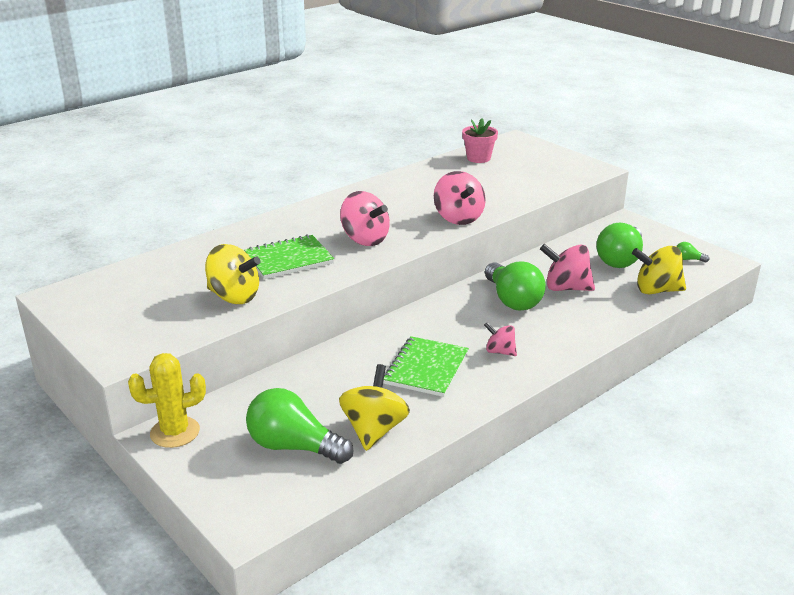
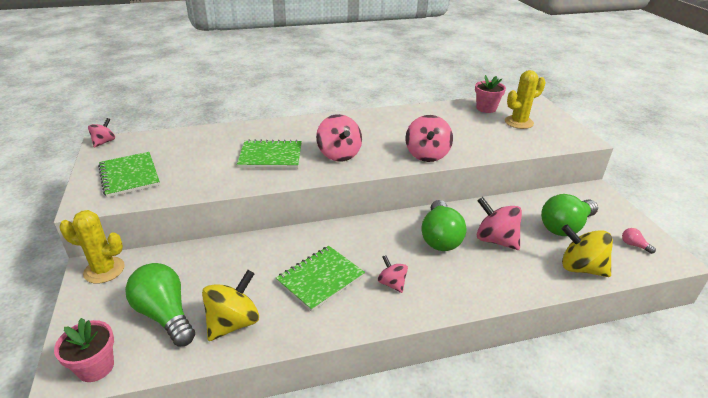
camera: 25 degrees right, 5 degrees up
yellow spinning top [205,244,261,304] -> none
green light bulb [676,242,709,262] -> pink light bulb [622,228,656,254]
none -> pink flower pot [54,318,114,382]
none -> pink spinning top [88,118,115,148]
none -> green notebook [98,152,160,198]
none -> yellow cactus [505,70,546,129]

